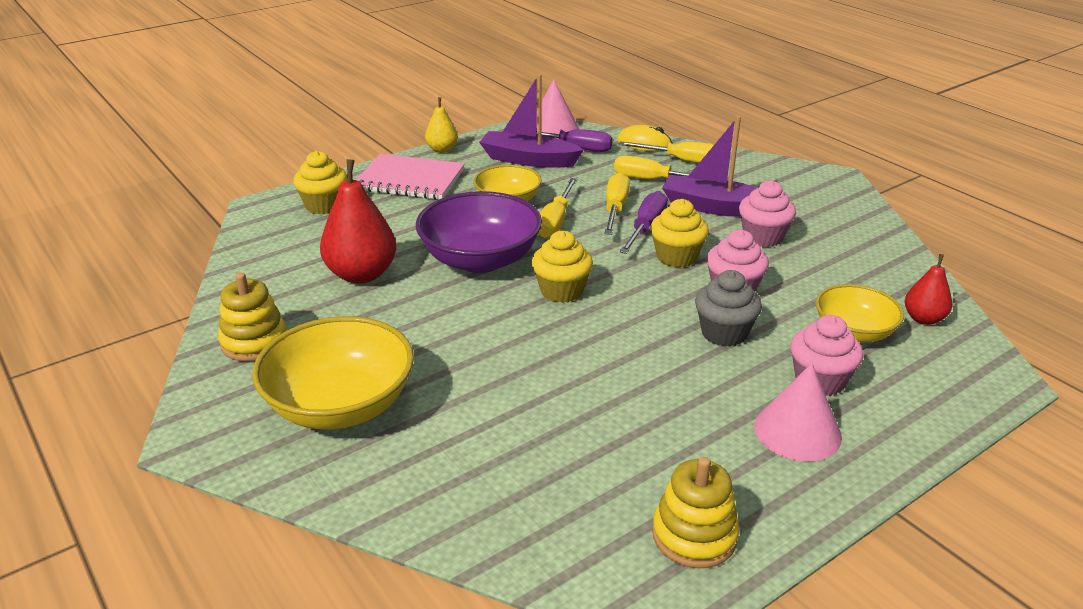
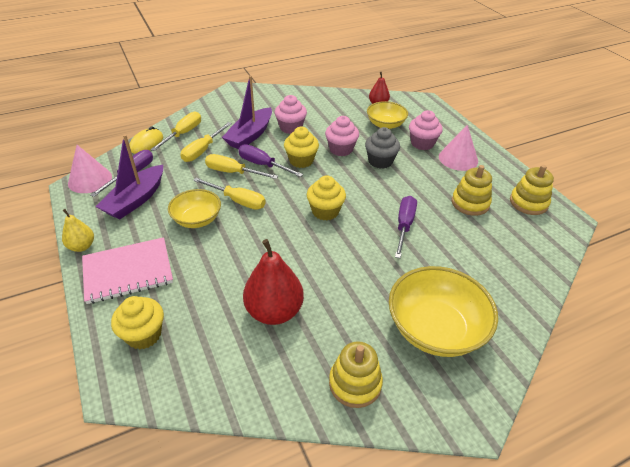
camera: 80 degrees left, 10 degrees up
pink notebook [356,154,465,200] -> pink notebook turned 45 degrees clockwise [82,237,173,304]
purple bowl [416,191,542,273] -> none
none -> purple screwdriver [395,196,417,258]
none -> yellow stacking toy [452,165,492,216]

